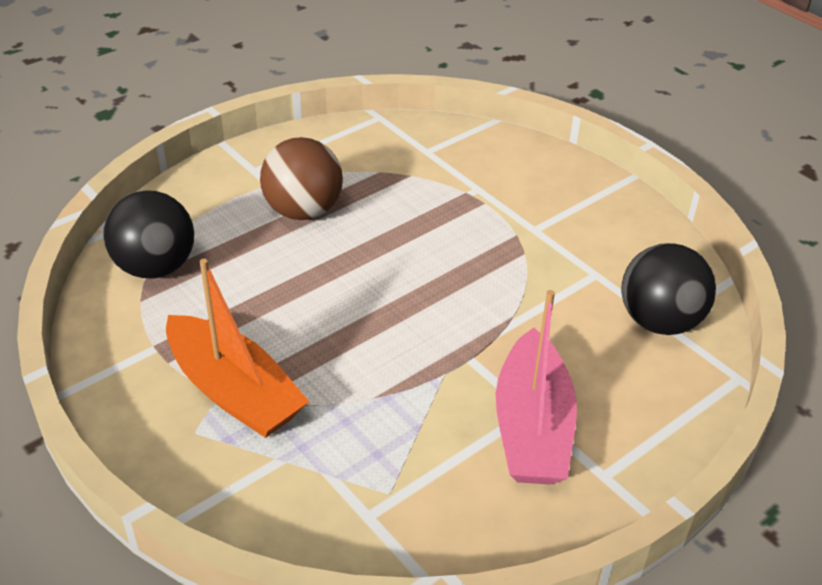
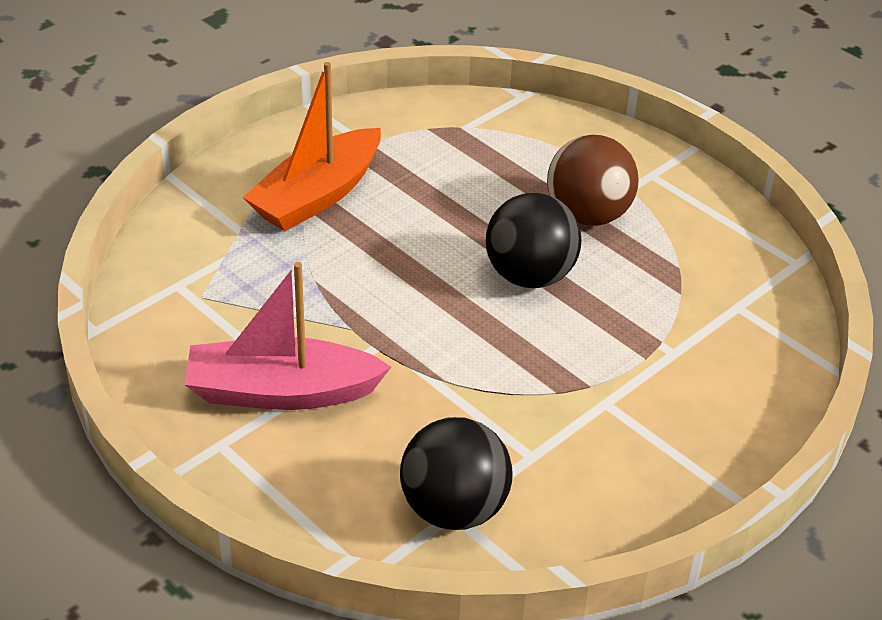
camera: 85 degrees right, 0 degrees up
black ball [103,190,194,278] -> black ball moved to [486,193,581,288]

